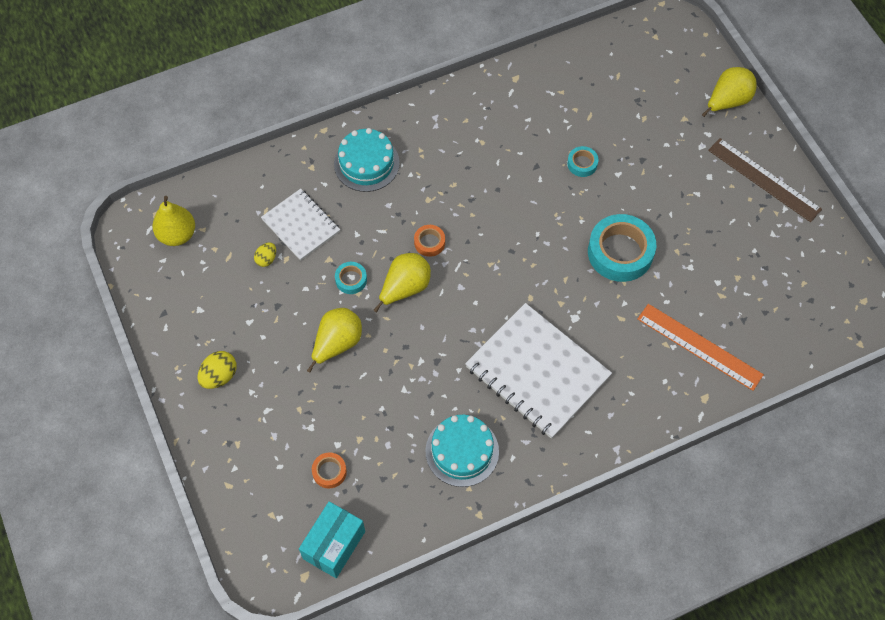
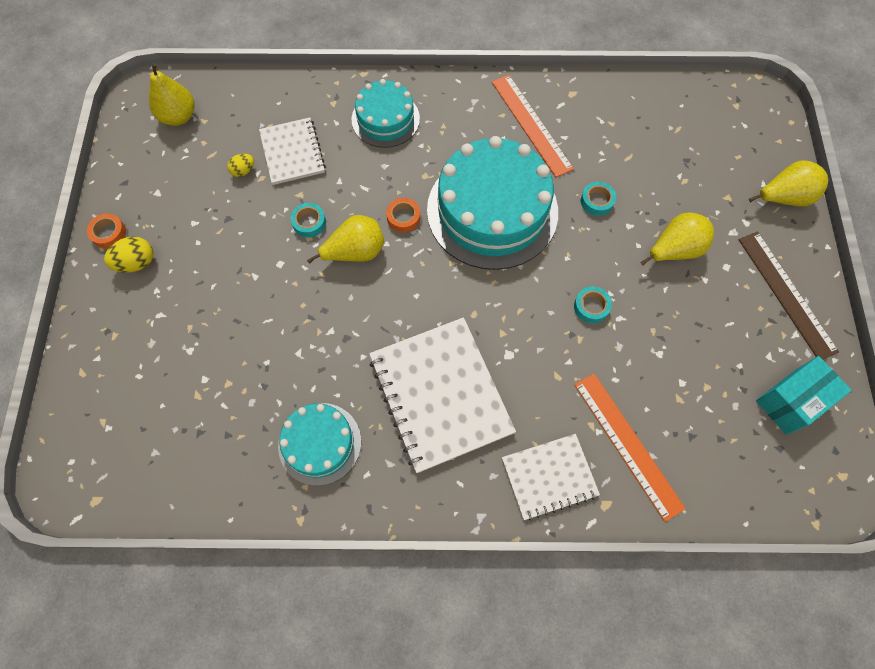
camera: 25 degrees right, 5 degrees up
turquoise box [299,501,365,578] -> turquoise box moved to [756,356,852,435]
yellow pear [307,308,362,373] -> yellow pear moved to [640,213,714,265]
orange tape [312,452,347,489] -> orange tape moved to [87,213,126,249]
turquoise tape [588,214,656,282] -> turquoise tape [574,286,612,323], size x0.48
none -> turquoise cake [427,136,558,270]
none -> orange ruler [492,75,574,177]
none -> white notebook [502,434,600,521]

